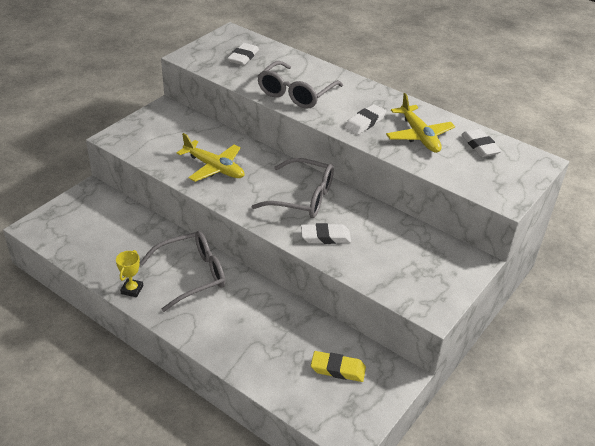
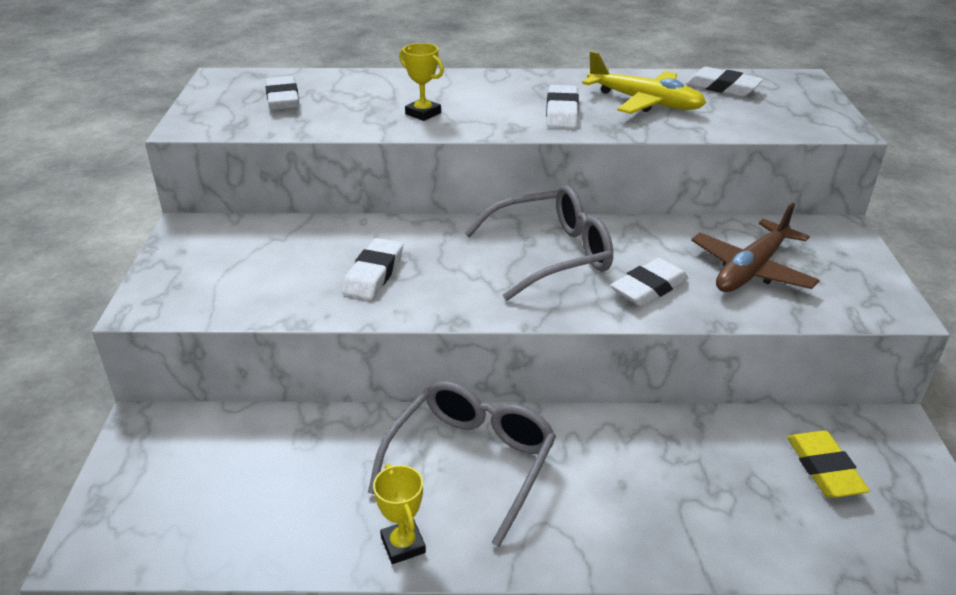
camera: 35 degrees left, 5 degrees down
yellow plane [177,133,244,182] -> white eraser [342,238,403,300]
grey glasses [258,61,343,109] -> yellow trophy [399,43,444,121]
yellow eraser [311,351,366,382] -> yellow eraser turned 75 degrees counterclockwise [787,430,870,498]
none -> brown plane [691,203,820,292]

